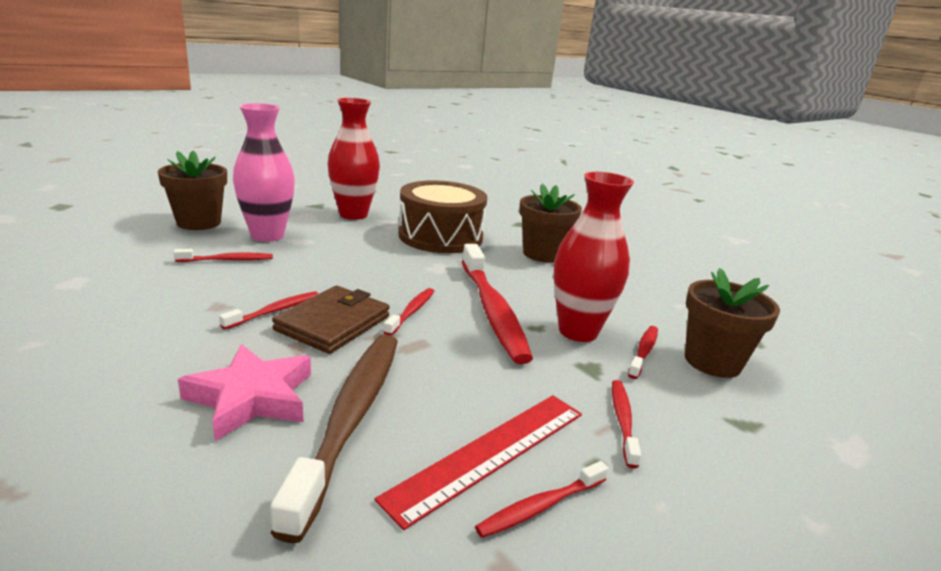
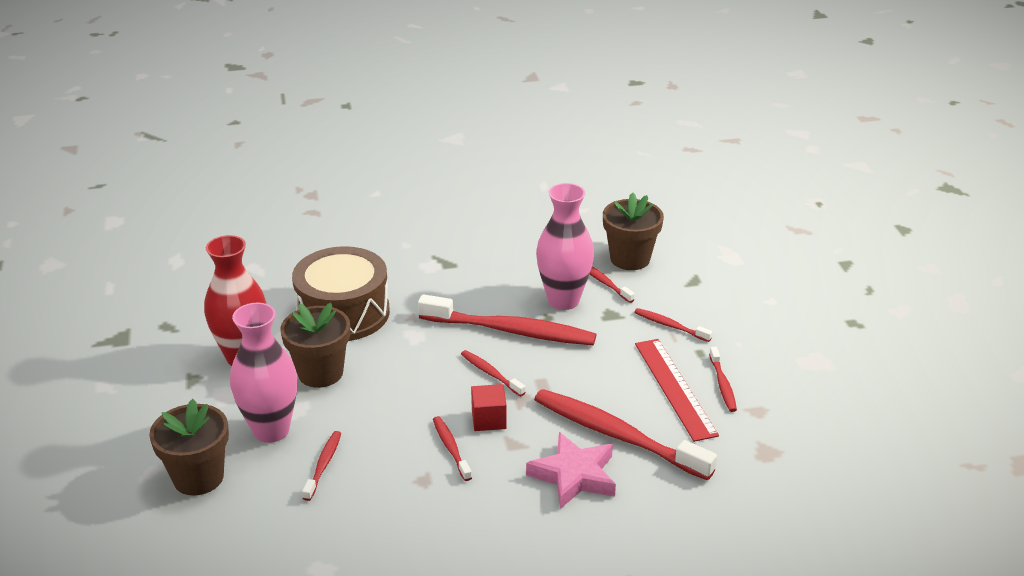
camera: 60 degrees left, 10 degrees up
brown toothbrush [270,334,398,543] -> red toothbrush [534,389,717,480]
brown wallet [272,285,390,354] -> red cube [471,384,507,431]
brown flower pot [519,184,582,262] -> brown flower pot moved to [280,303,350,388]
red vase [553,172,634,342] -> pink vase [536,183,594,310]

